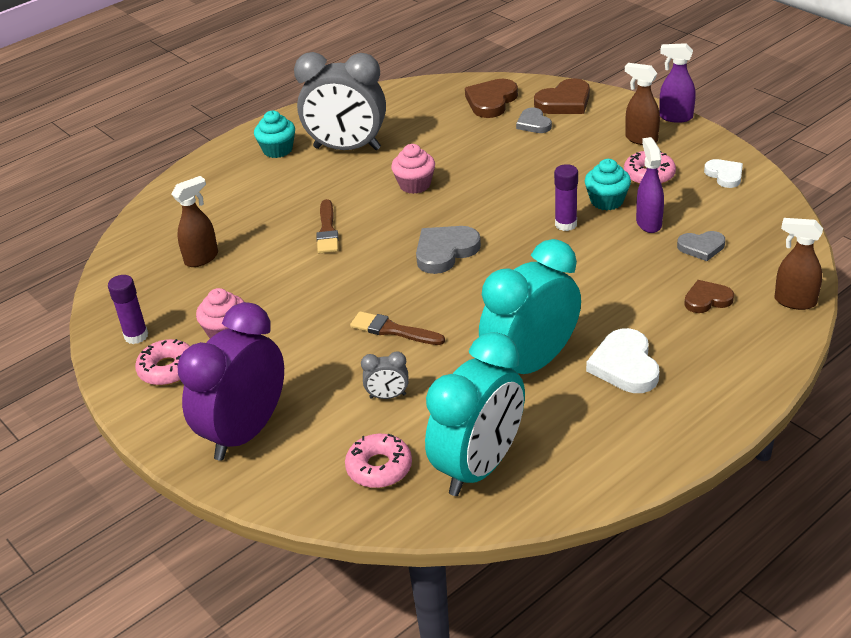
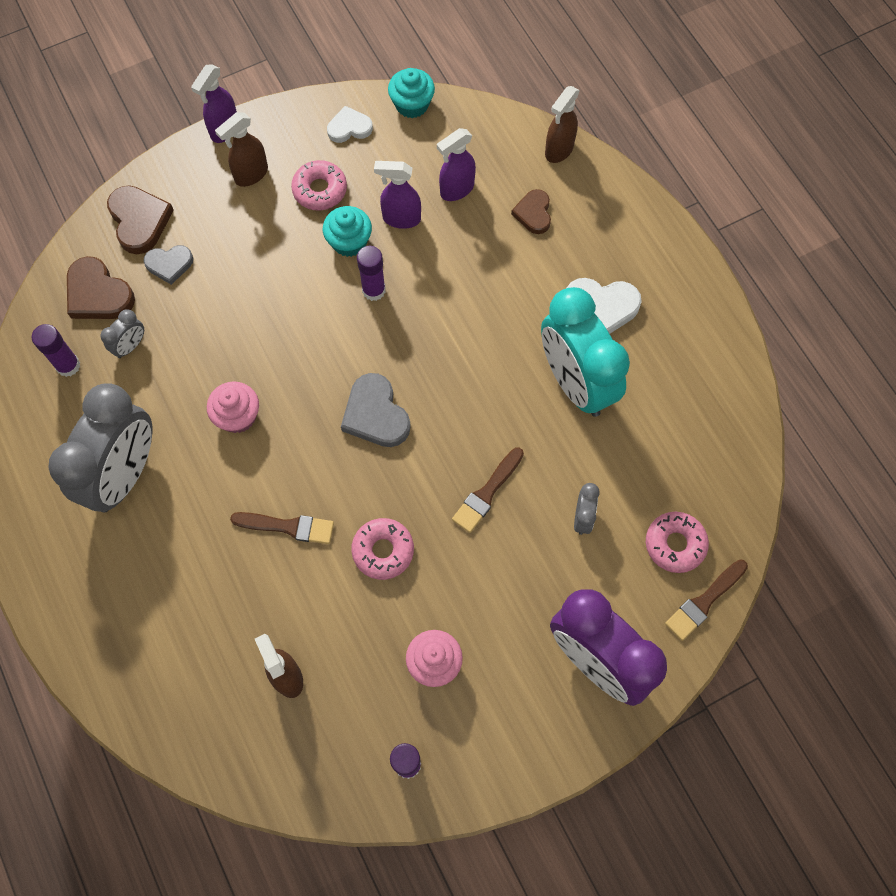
camera: 80 degrees left, 30 degrees up
pink donut [135,339,190,386] -> pink donut moved to [351,518,414,580]
turquoise cupcake [254,111,295,158] -> turquoise cupcake moved to [388,68,435,118]
turquoise clock [425,332,525,496] -> none
grey heart [677,231,725,261] -> purple spray bottle [437,128,476,201]
none -> purple glue stick [32,324,80,377]
none -> grey clock [100,309,144,358]
none -> brown brush [665,559,748,641]

